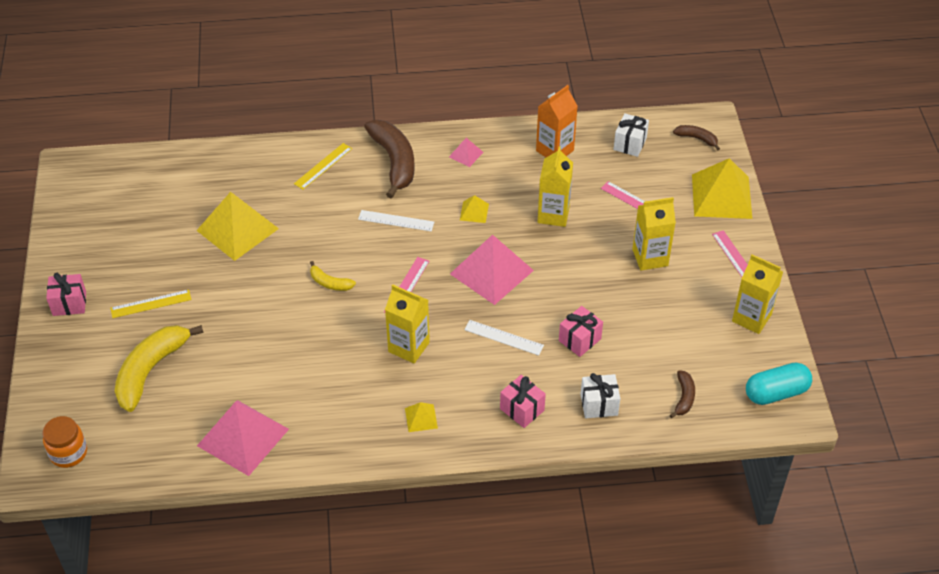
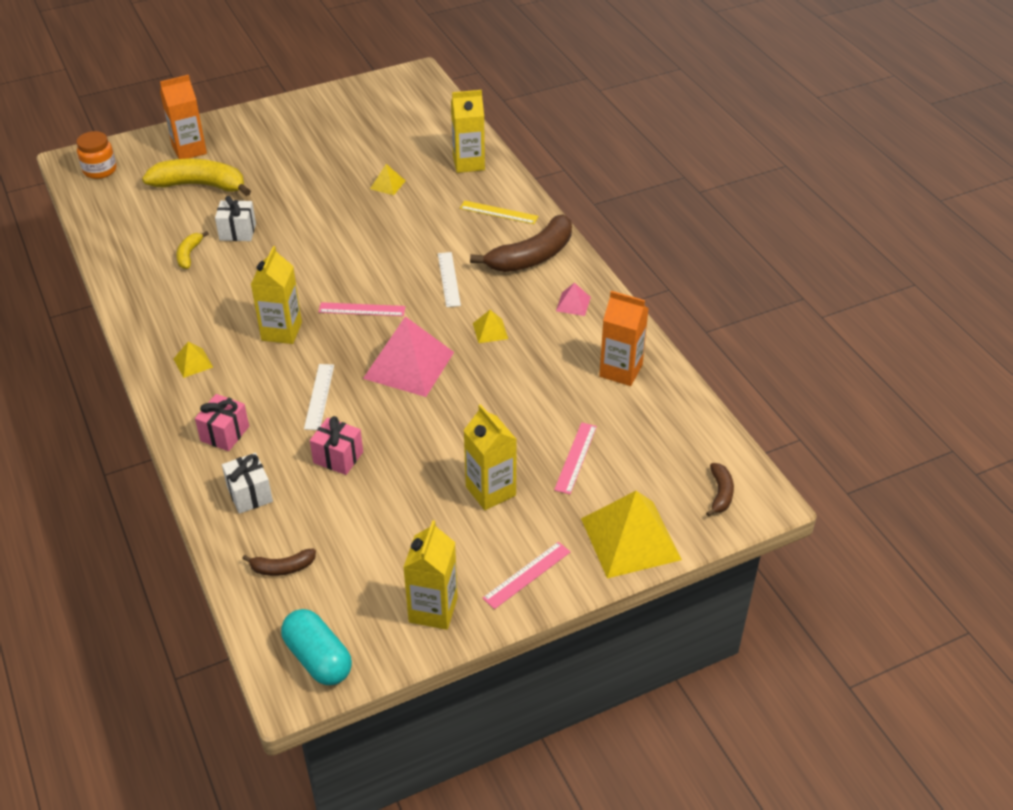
camera: 70 degrees right, 5 degrees down
pink gift [46,273,86,316] -> none
yellow ruler [110,290,191,318] -> none
yellow pyramid [196,192,279,261] -> yellow pyramid [370,164,405,195], size x0.45
pink pyramid [197,400,289,476] -> none
yellow banana [310,261,356,291] -> yellow banana moved to [176,231,209,269]
yellow carton [538,146,573,227] -> yellow carton moved to [451,90,485,173]
white gift [613,113,649,157] -> white gift moved to [215,196,256,241]
none -> orange carton [160,75,207,159]

